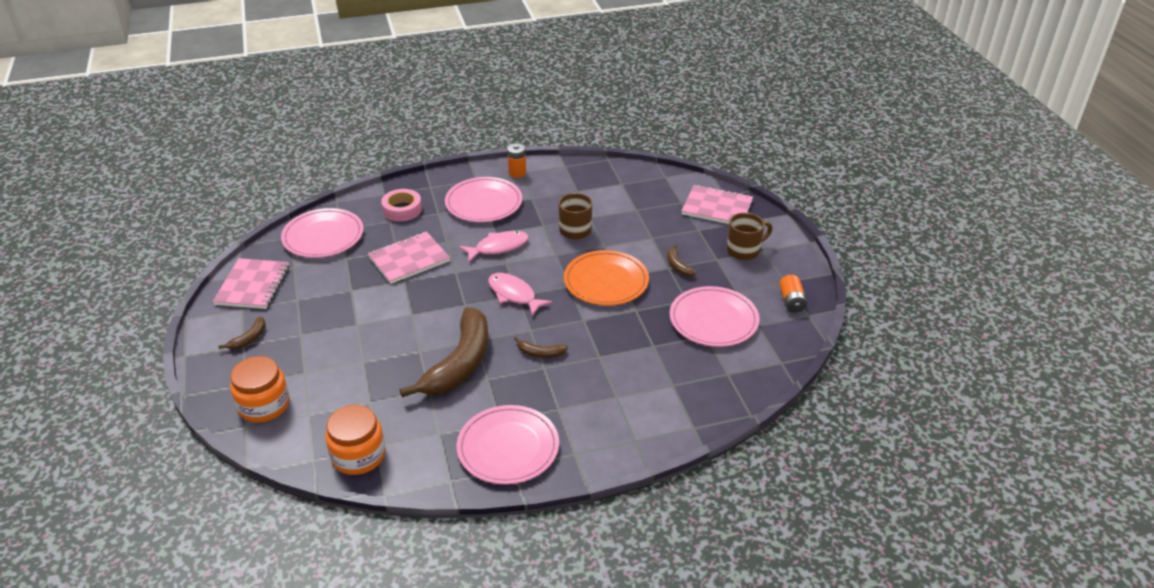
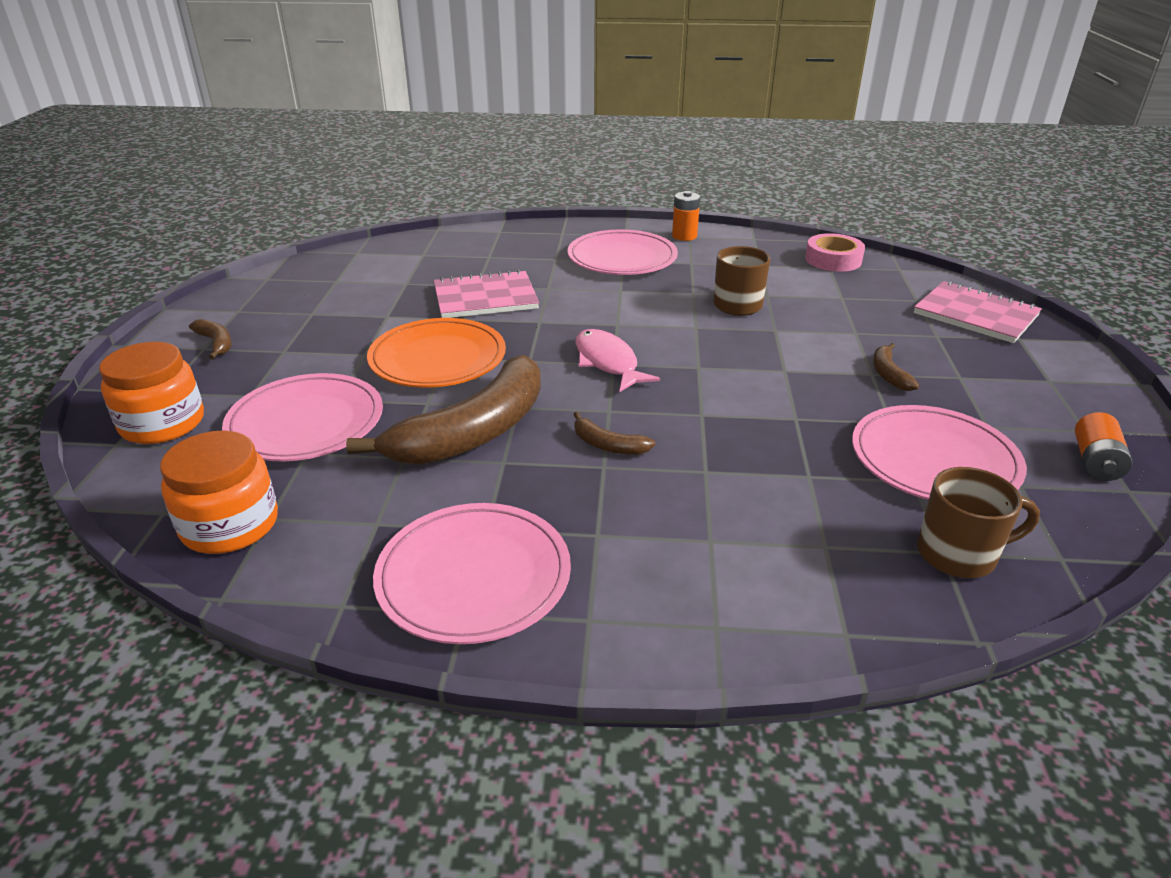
camera: 20 degrees right, 5 degrees down
pink notebook [213,258,289,309] -> none
brown banana [219,317,266,350] -> brown banana turned 90 degrees counterclockwise [189,319,231,359]
pink plate [281,208,363,258] -> pink plate moved to [222,373,383,461]
pink tape [381,189,422,221] -> pink tape moved to [805,233,865,272]
pink fish [459,231,529,262] -> none
orange plate [564,250,649,306] -> orange plate moved to [367,318,506,387]
brown mug [727,213,772,260] -> brown mug moved to [917,467,1040,578]

